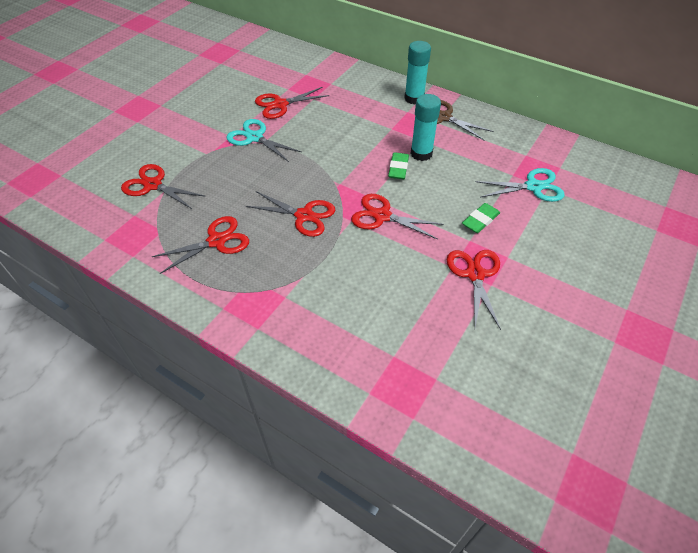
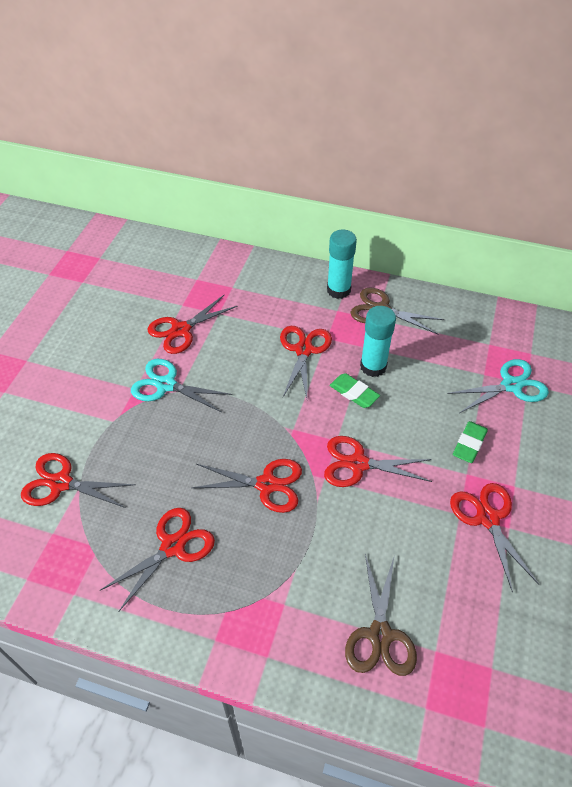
camera: 15 degrees left, 0 degrees up
green eraser [388,152,409,179] -> green eraser turned 45 degrees counterclockwise [329,373,380,408]
none -> red scissors [280,326,332,398]
none -> brown scissors [345,554,417,676]

